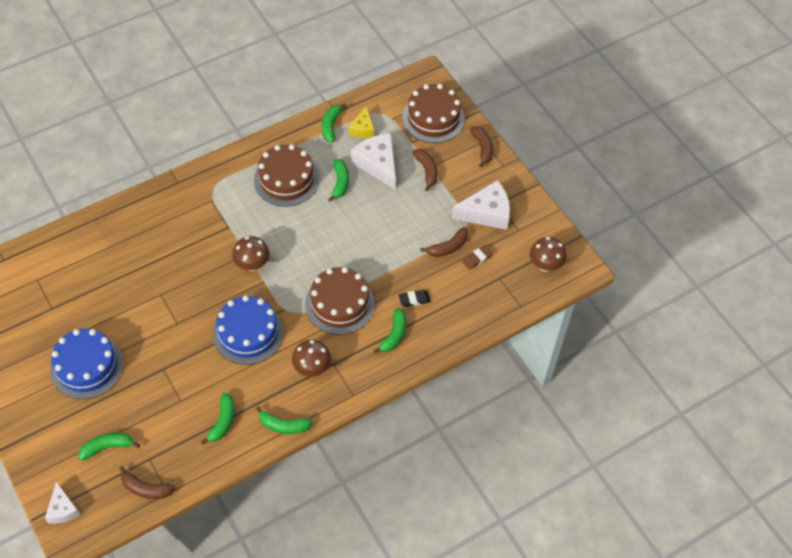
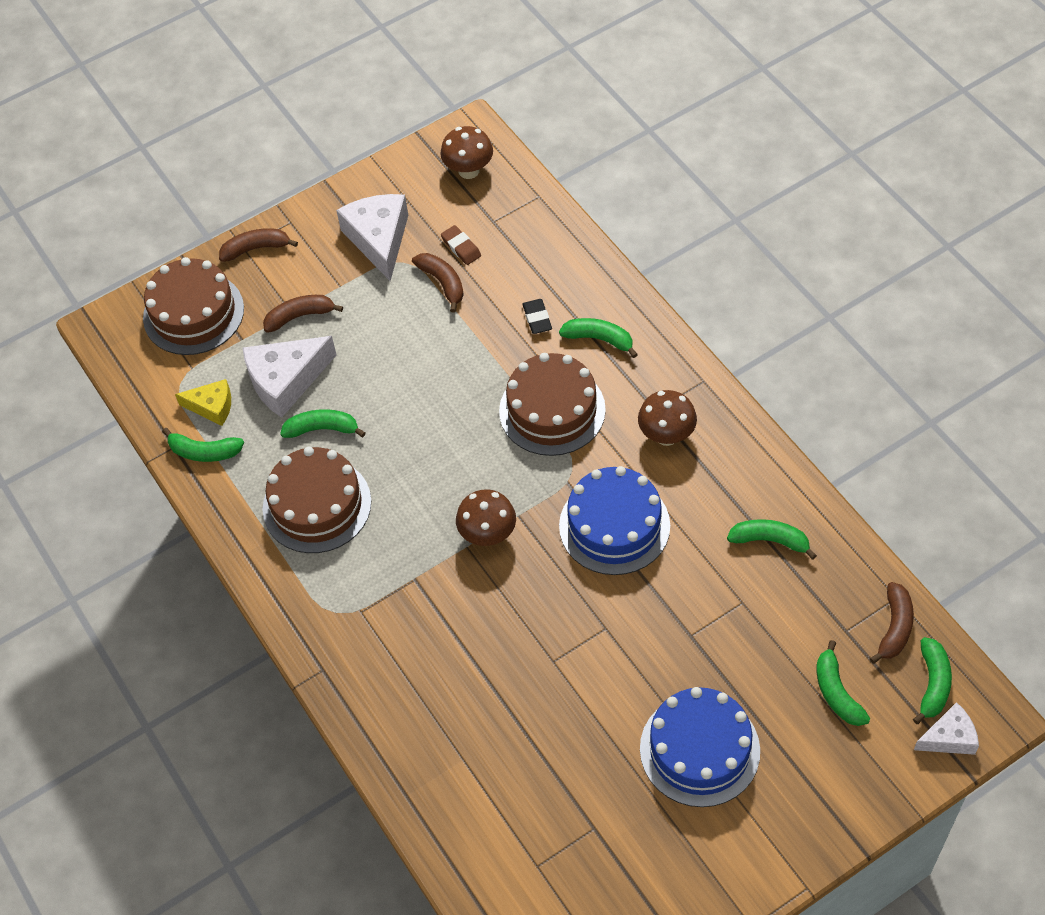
camera: 85 degrees left, 0 degrees up
green banana [256,406,313,434] -> green banana moved to [913,637,952,724]

